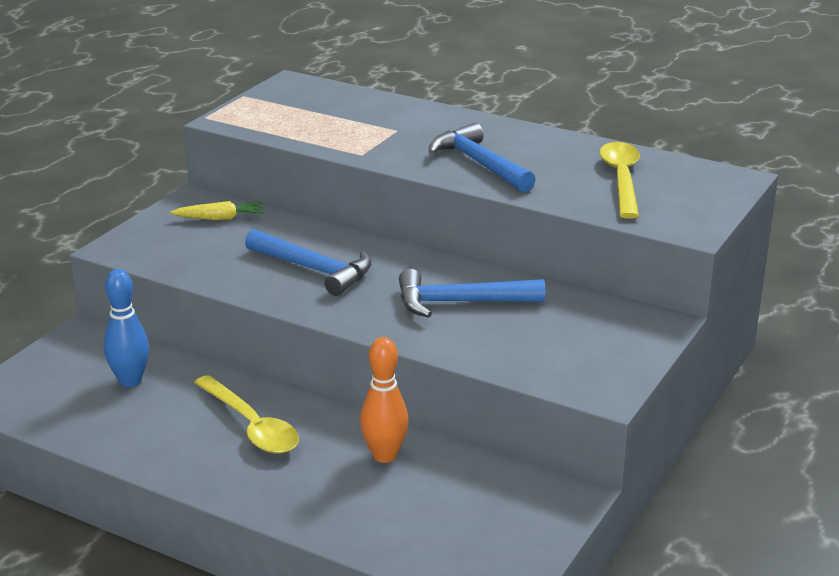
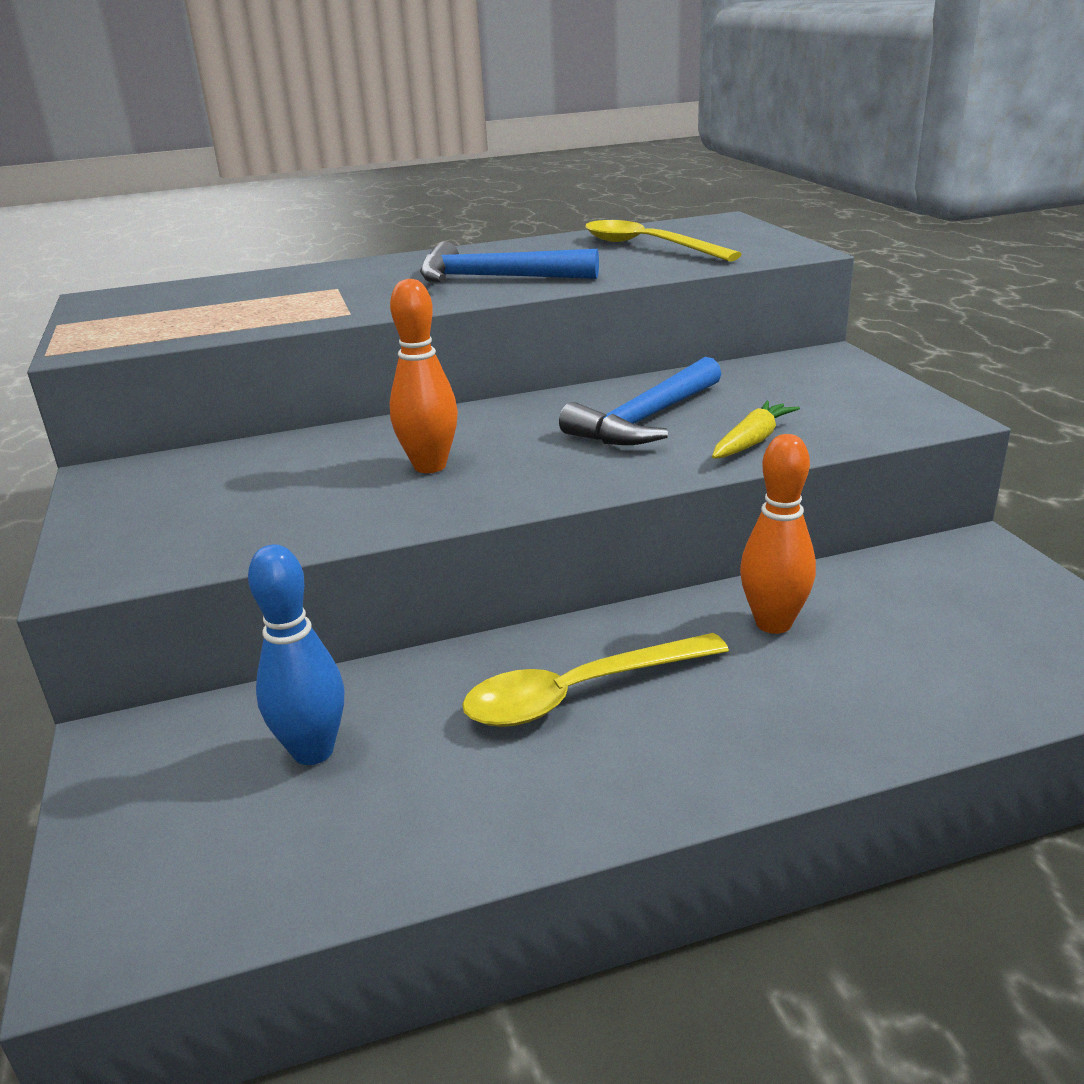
camera: 45 degrees left, 0 degrees up
yellow carrot [170,201,263,220] -> yellow carrot moved to [712,401,800,458]
yellow spoon [194,375,299,454] -> yellow spoon turned 150 degrees clockwise [462,633,729,727]
blue hammer [245,229,372,296] -> orange bowling pin [390,279,458,473]

